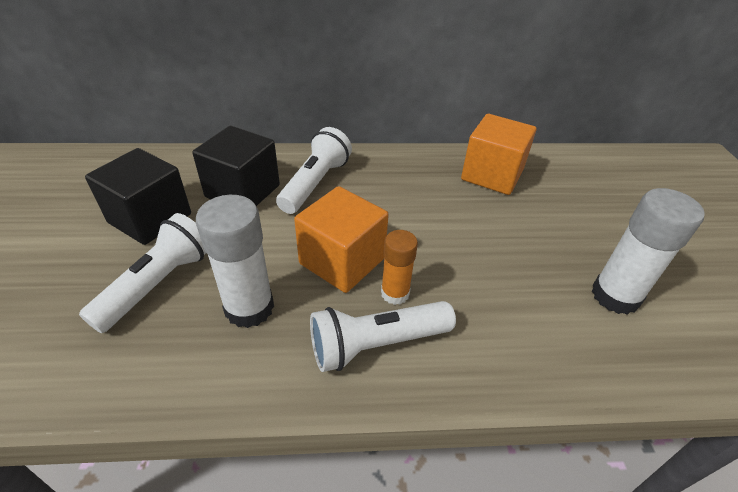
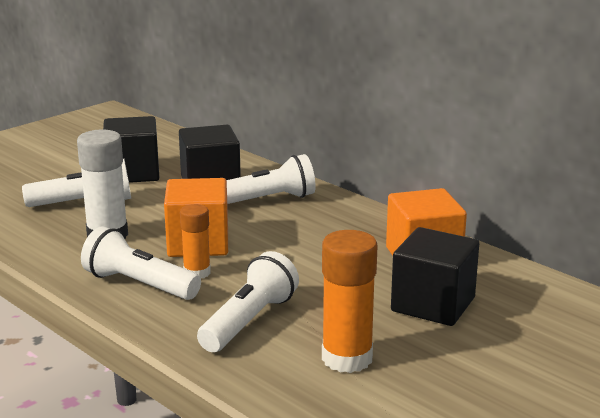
camera: 50 degrees right, 20 degrees down
white glue stick [592,188,705,315] -> orange glue stick [322,230,377,373]
none -> white flashlight [197,251,299,352]
none -> black cube [391,227,479,326]

